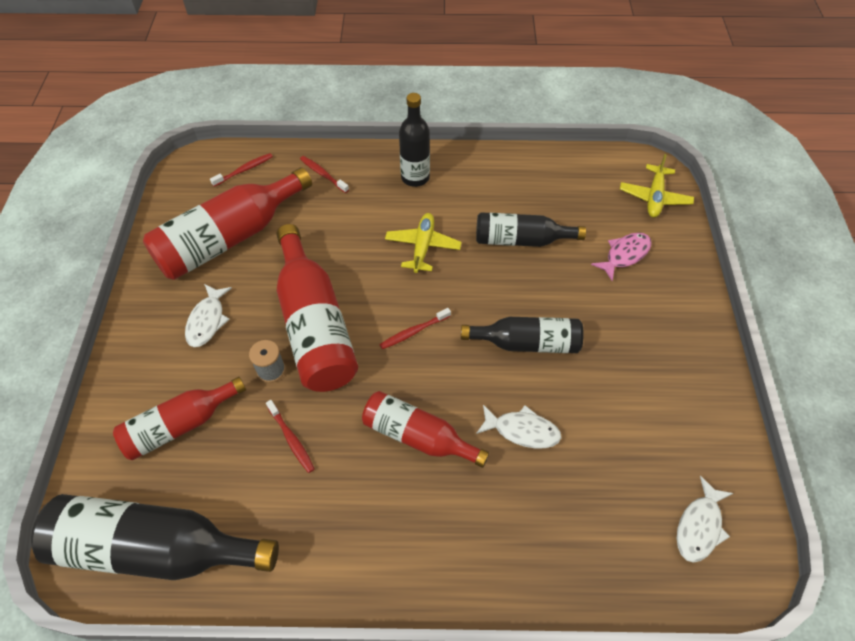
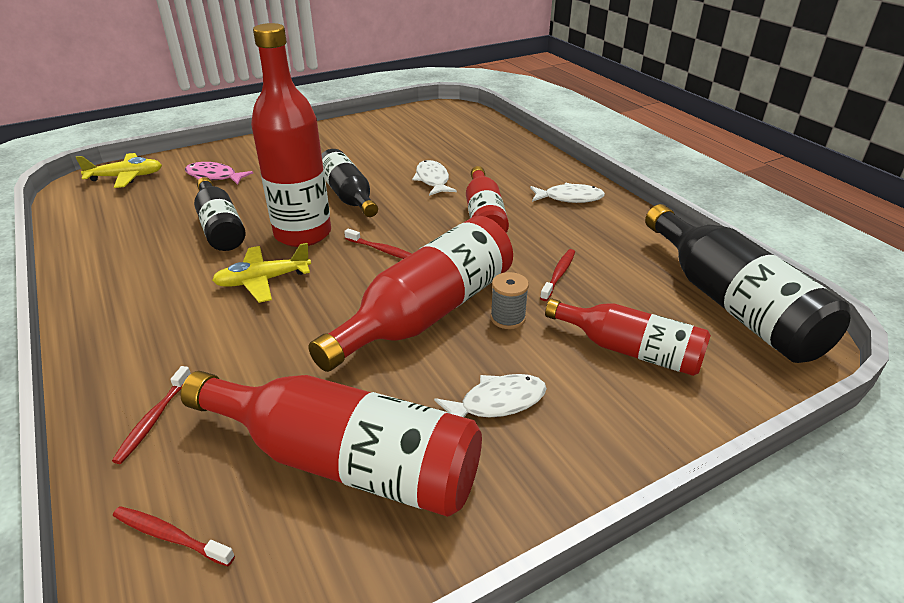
camera: 120 degrees left, 20 degrees down
black bottle [399,93,430,187] -> none
white fish [677,476,733,563] -> white fish moved to [530,183,605,203]
none -> red bottle [251,23,331,247]

